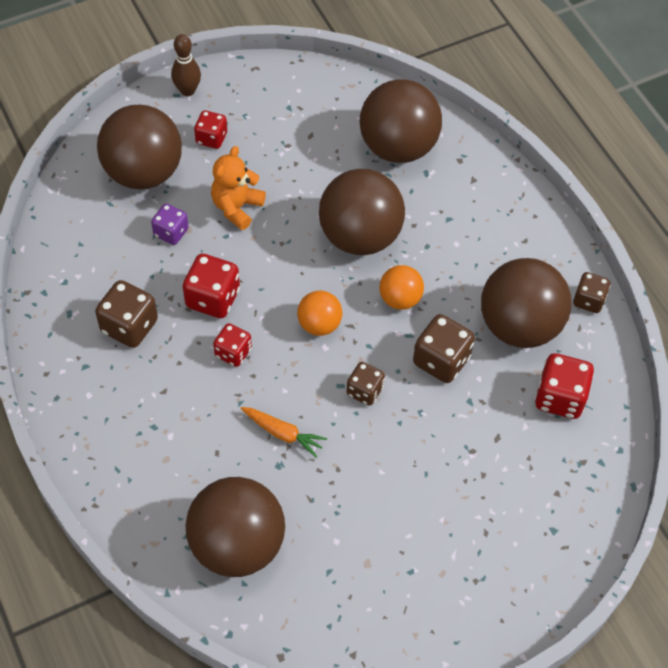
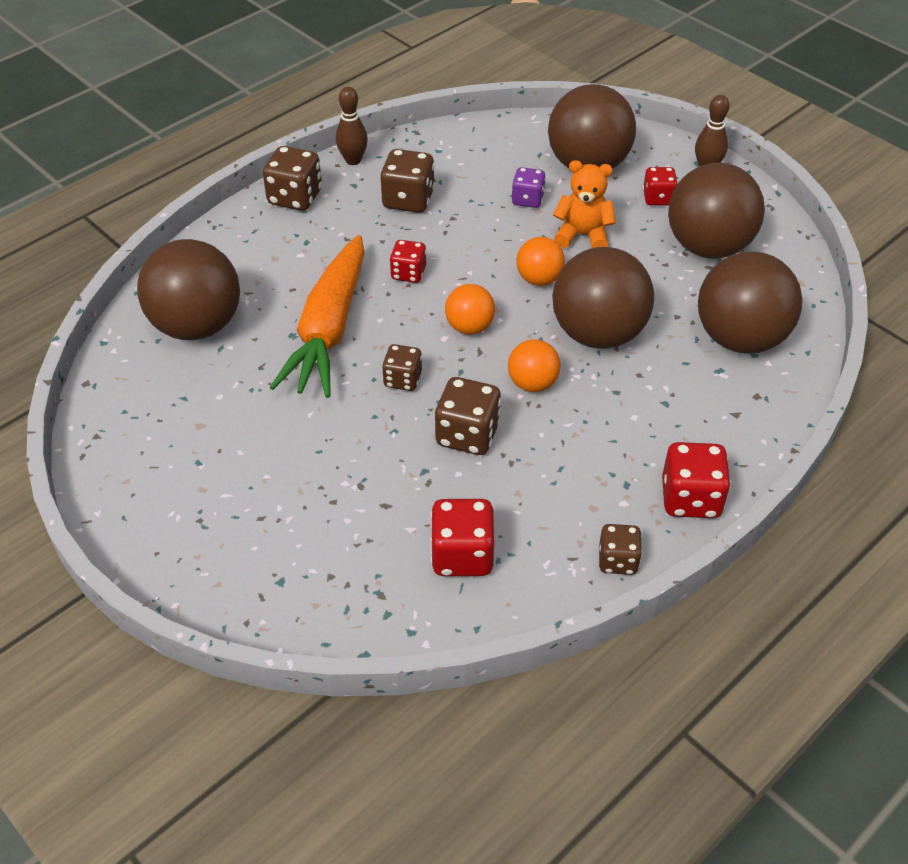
camera: 75 degrees right, 10 degrees down
red dice [183,254,240,318] -> red dice moved to [662,442,731,518]
orange carrot [241,407,327,458] -> orange carrot [269,235,365,398], size x2.30
brown ball [481,258,572,348] -> brown ball moved to [668,163,765,259]
none -> brown dice [263,146,322,211]
none -> brown bowling pin [336,87,368,165]
none -> orange ball [516,237,565,286]

